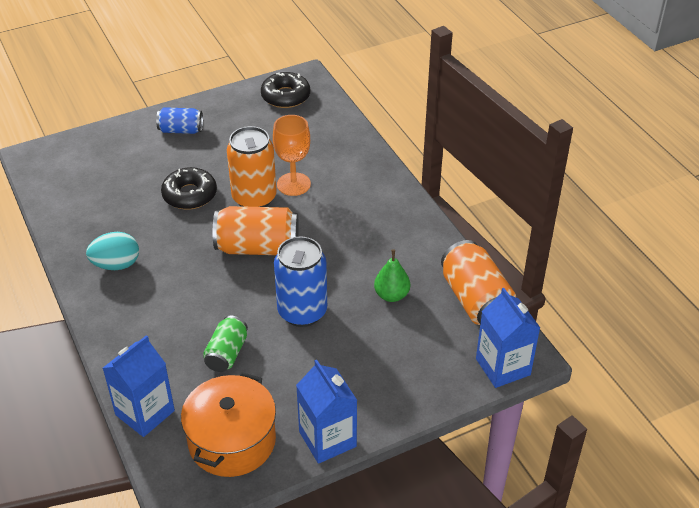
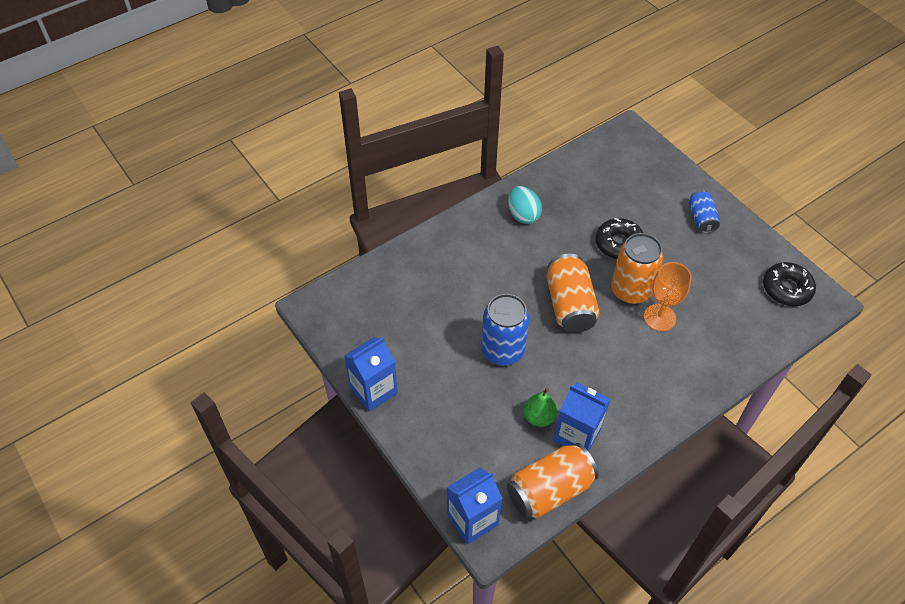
camera: 80 degrees right, 10 degrees up
blue carton [103,335,175,437] -> blue carton moved to [554,382,611,452]
orange pot [181,372,276,477] -> none
green can [203,315,248,372] -> none

